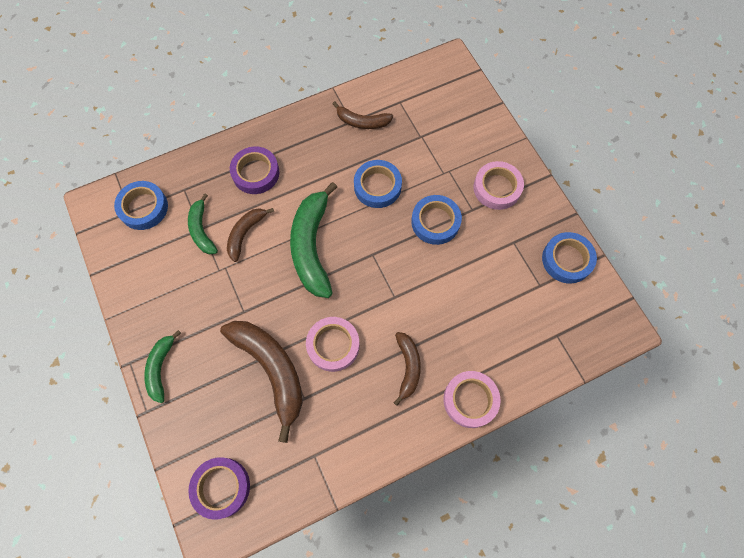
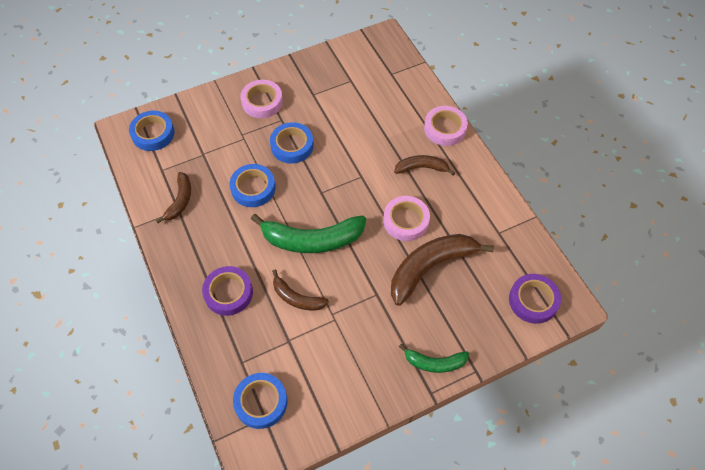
camera: 90 degrees left, 10 degrees down
green banana [188,193,218,255] -> none
blue tape [542,232,597,284] -> blue tape moved to [129,111,175,151]

